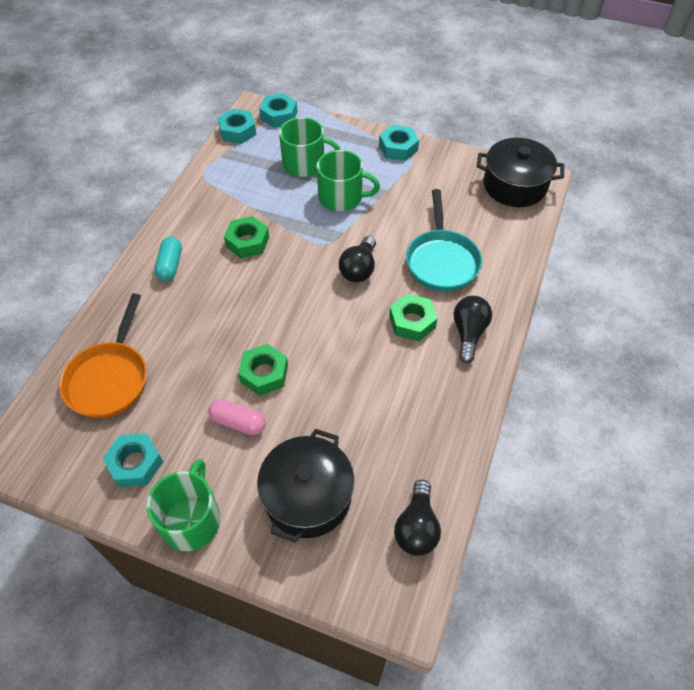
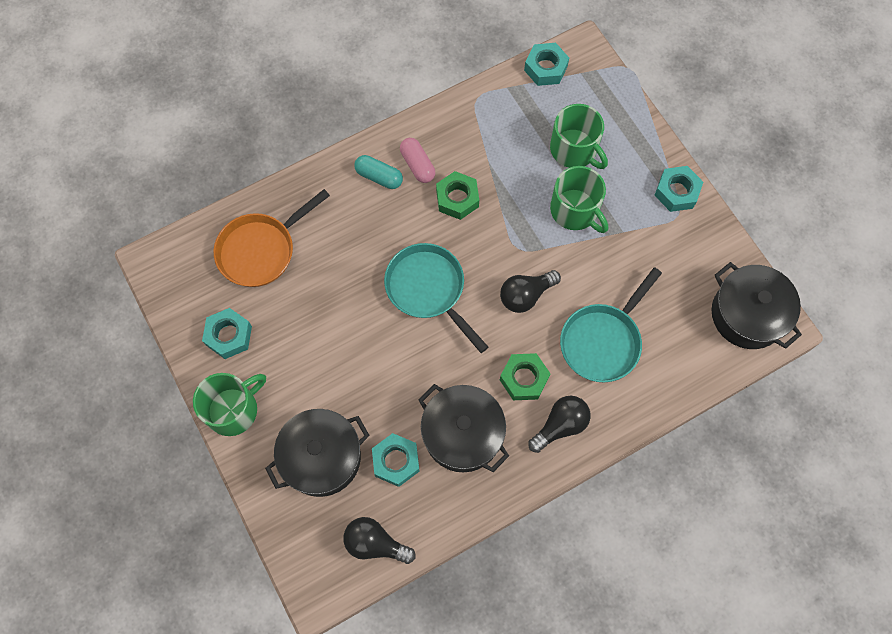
camera: 40 degrees right, 15 degrees up
turquoise capsule [154,237,182,281] -> turquoise capsule turned 75 degrees clockwise [354,155,403,189]
pink capsule [208,399,265,435] -> pink capsule moved to [400,138,435,183]
green nut [238,344,288,396] -> none
turquoise nut [259,93,297,128] -> turquoise nut moved to [372,433,420,487]
black light bulb [394,480,441,556] -> black light bulb turned 60 degrees clockwise [343,517,416,564]
none -> turquoise pan [384,243,488,353]
none -> black pot [418,384,509,472]

